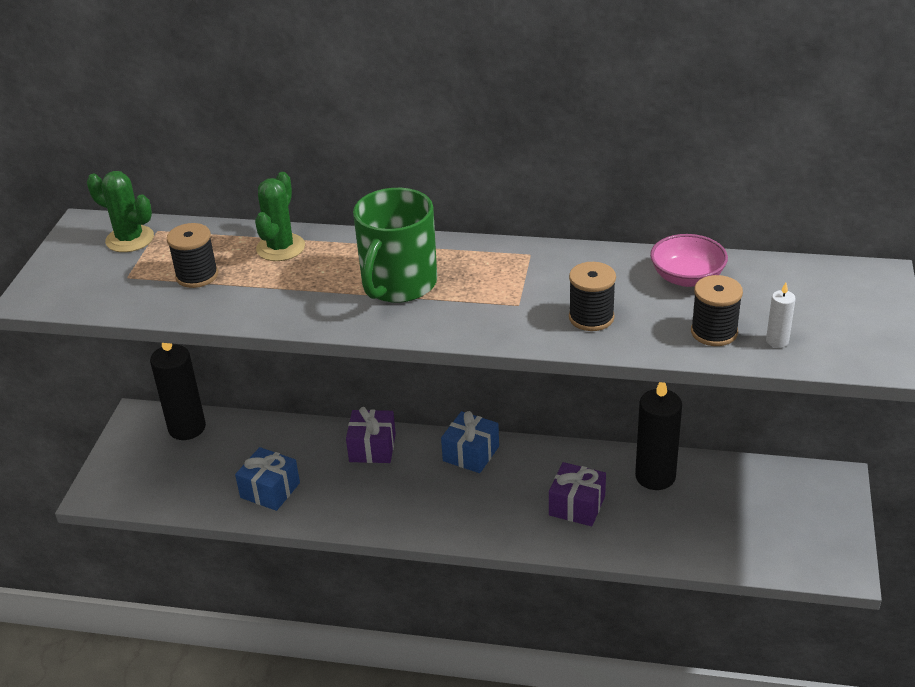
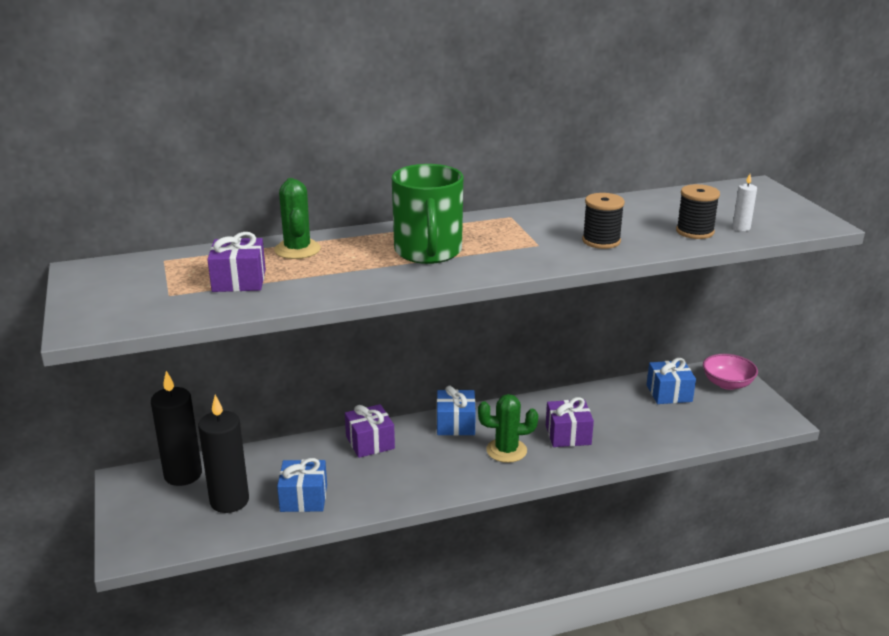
camera: 30 degrees left, 10 degrees down
green cactus [87,171,154,252] -> green cactus moved to [478,394,538,463]
black spool [167,223,218,288] -> purple gift [207,232,266,292]
black candle [635,382,682,490] -> black candle moved to [198,395,249,513]
pink bowl [650,234,728,287] -> pink bowl moved to [703,354,758,390]
none -> blue gift [647,358,696,404]

